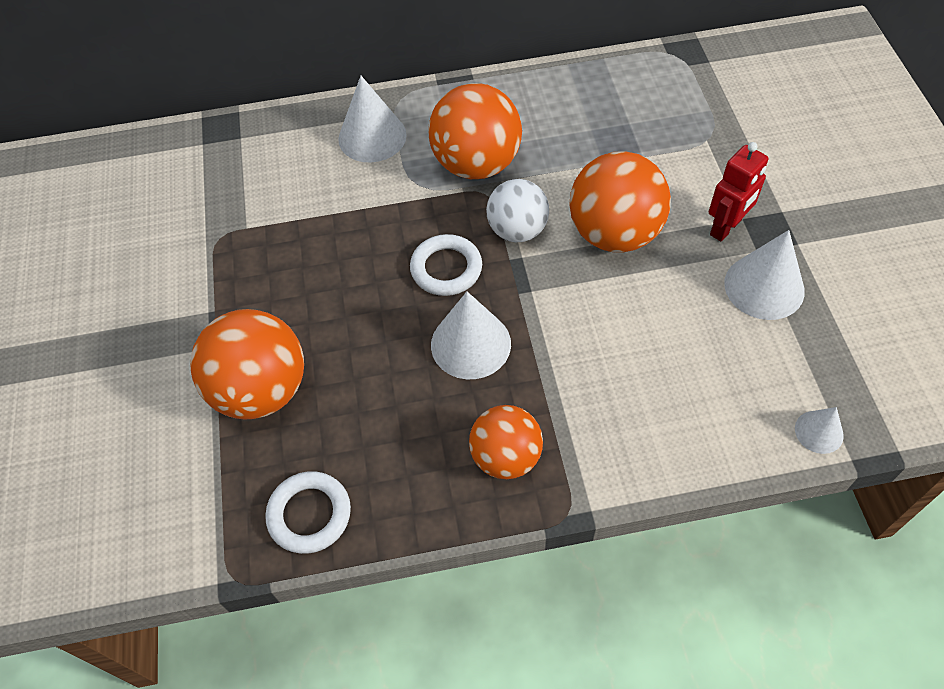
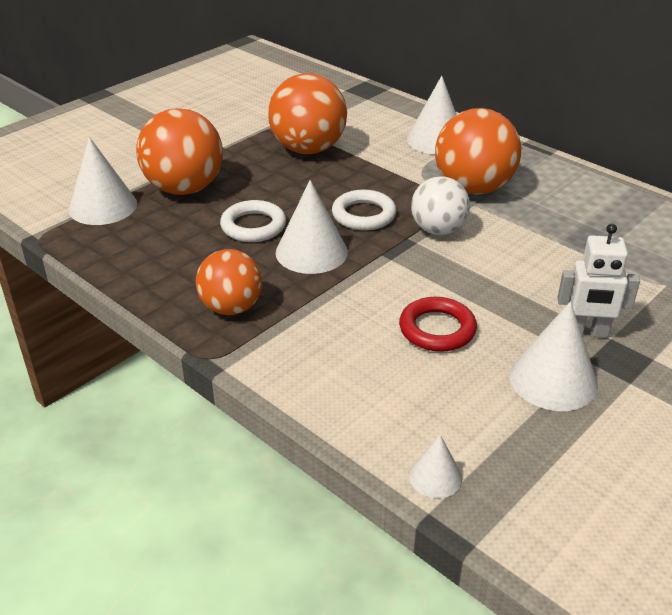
camera: 50 degrees right, 20 degrees down
white ring [265,471,351,554] -> white ring moved to [220,200,286,242]
orange ball [570,151,671,253] -> orange ball moved to [268,73,347,154]
red robot [709,142,769,241] -> white robot [557,224,640,338]
none -> white cone [69,137,137,225]
none -> red ring [399,297,477,352]

